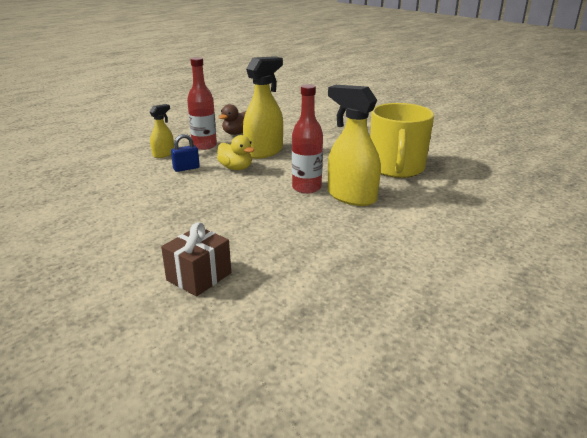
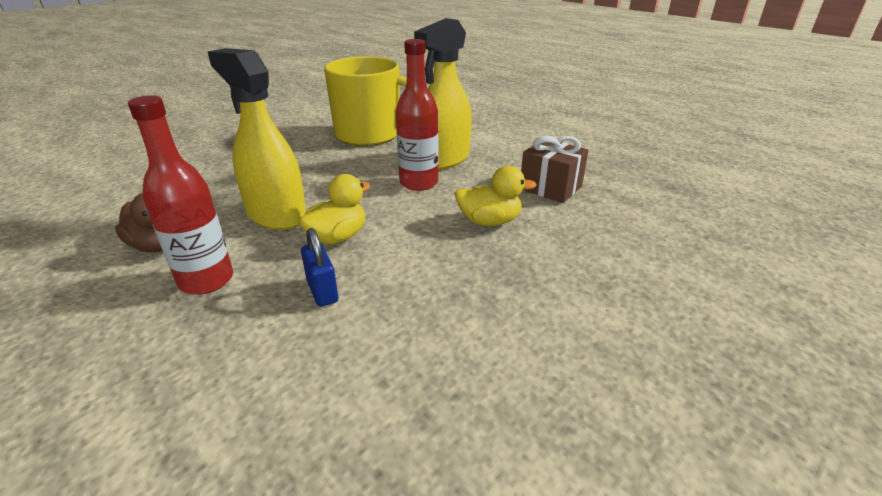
camera: 90 degrees left, 5 degrees up
yellow spray bottle [150,104,174,158] -> none
brown gift [161,222,231,296] -> brown gift moved to [521,136,589,203]
none -> yellow duck [455,166,537,226]

